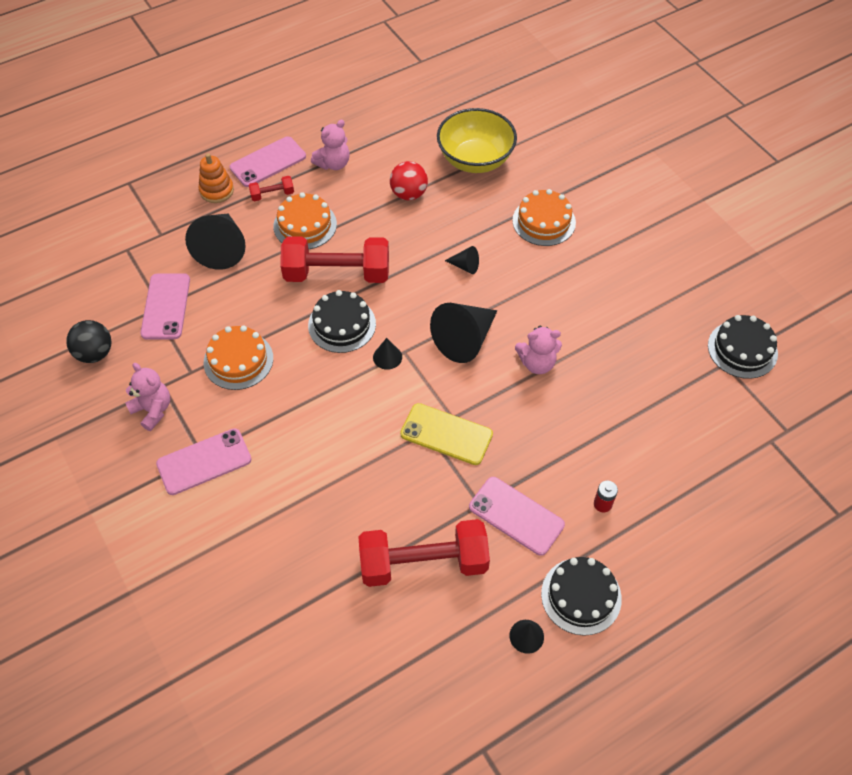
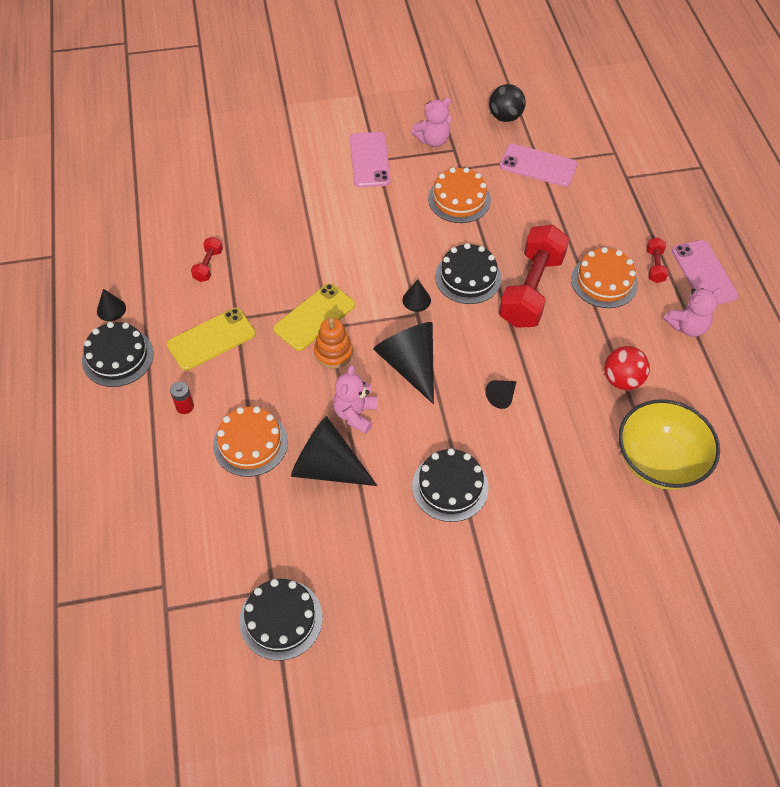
camera: 110 degrees right, 0 degrees up
black cone [185,214,246,270] -> black cone moved to [291,416,378,486]
orange stacking toy [199,153,234,203] -> orange stacking toy moved to [314,318,353,369]
pink teddy bear [311,120,350,170] -> pink teddy bear turned 90 degrees counterclockwise [664,288,722,337]
red dumbbell [358,519,490,587] -> red dumbbell [191,237,223,282], size x0.44
pink phone [469,477,565,556] -> yellow phone [167,308,256,371]
orange cake [512,189,576,246] -> orange cake moved to [213,406,288,477]
none -> black cake [412,448,489,522]

